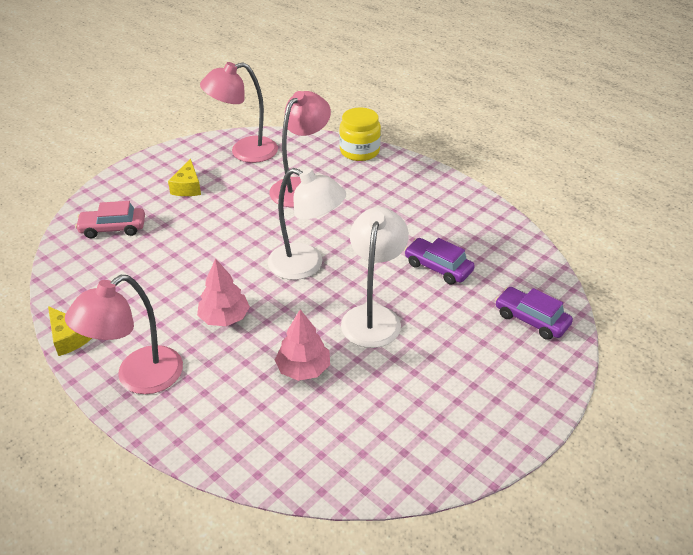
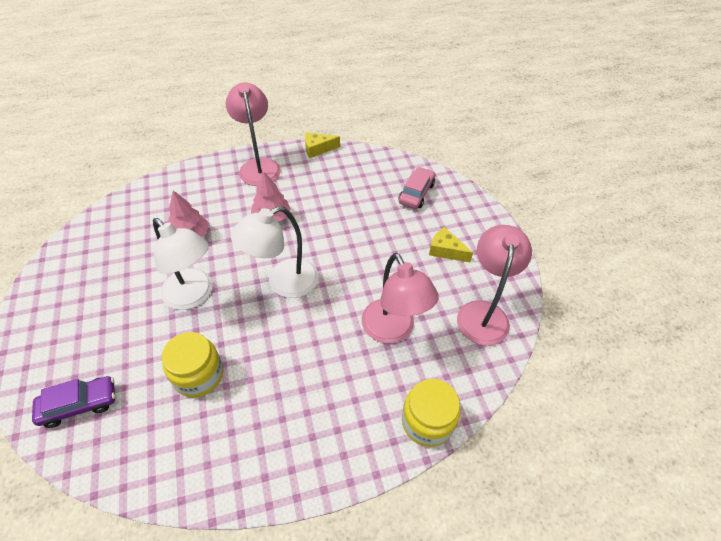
camera: 120 degrees right, 10 degrees up
purple car [404,238,475,285] -> yellow jar [162,332,223,397]

